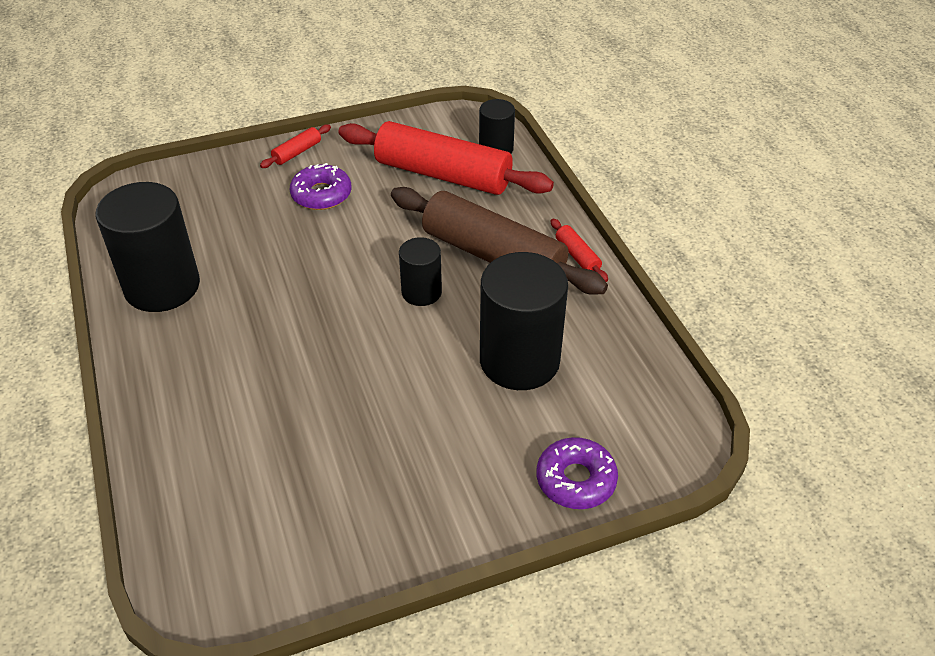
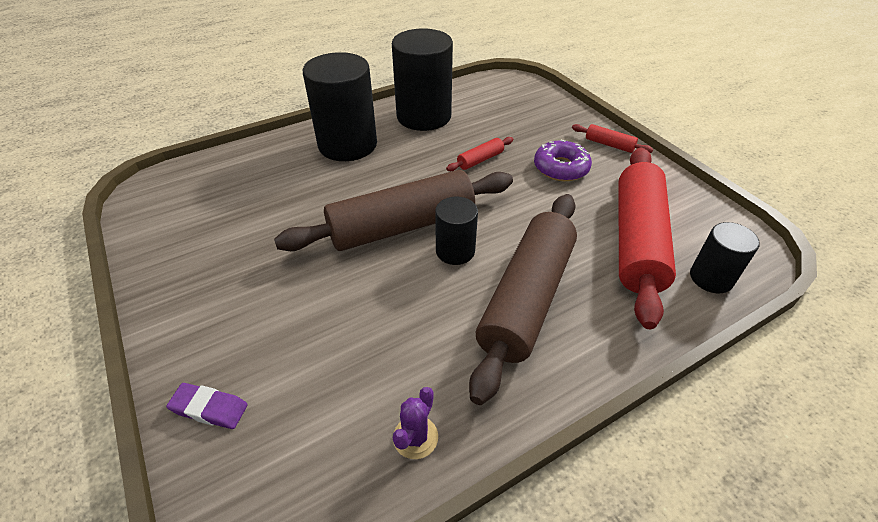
camera: 80 degrees right, 0 degrees up
black cylinder [480,252,568,390] -> black cylinder moved to [303,52,377,161]
purple donut [537,437,618,509] -> purple eraser [166,383,248,429]
red rolling pin [551,219,608,282] -> red rolling pin moved to [446,137,513,171]
none -> brown rolling pin [274,170,513,251]
none -> purple cactus [393,387,438,459]

